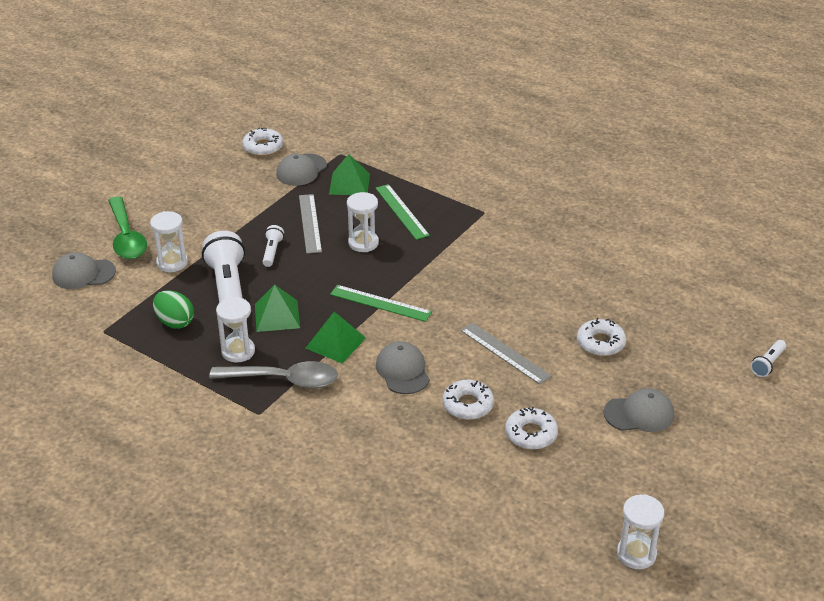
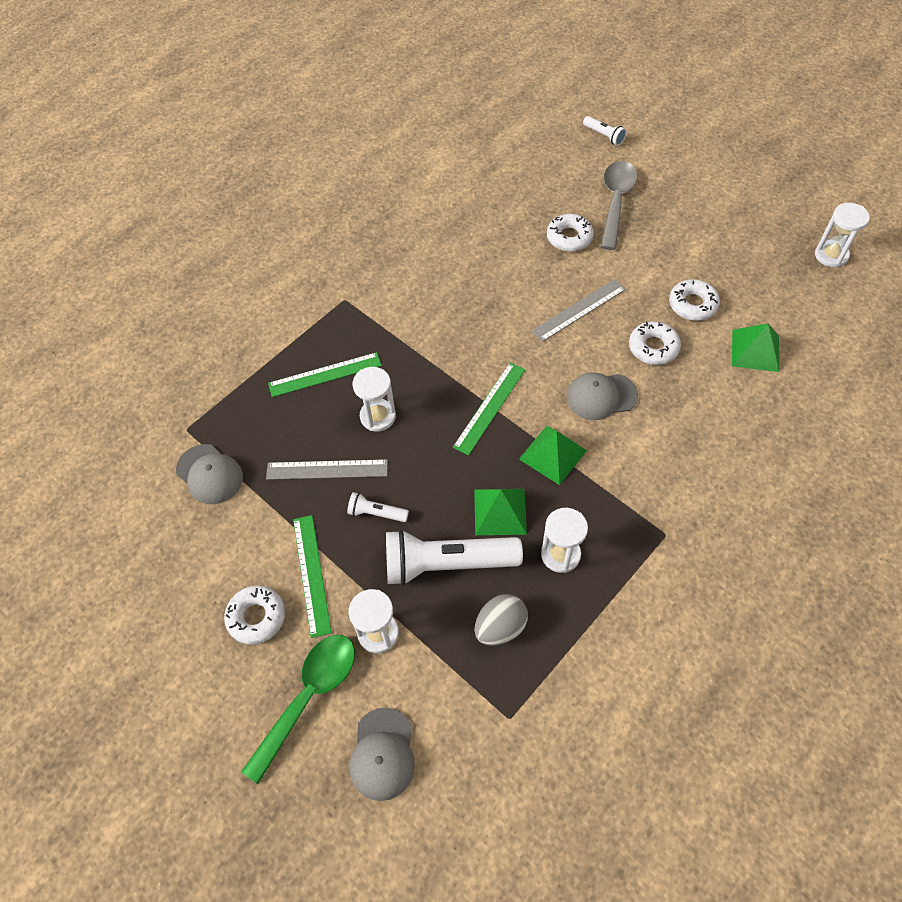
camera: 80 degrees left, 20 degrees up
green spoon [108,197,147,259] -> green spoon turned 45 degrees counterclockwise [241,635,355,784]
green egg [153,290,194,329] -> grey egg [475,594,528,646]
grey spoon [209,361,338,388] -> grey spoon moved to [600,161,637,250]
white donut [242,127,283,156] -> white donut moved to [224,586,285,645]
green pyramid [329,154,370,195] -> green pyramid moved to [732,323,779,372]
grey cap [604,388,674,432] -> none
none -> green ruler [293,515,332,638]

